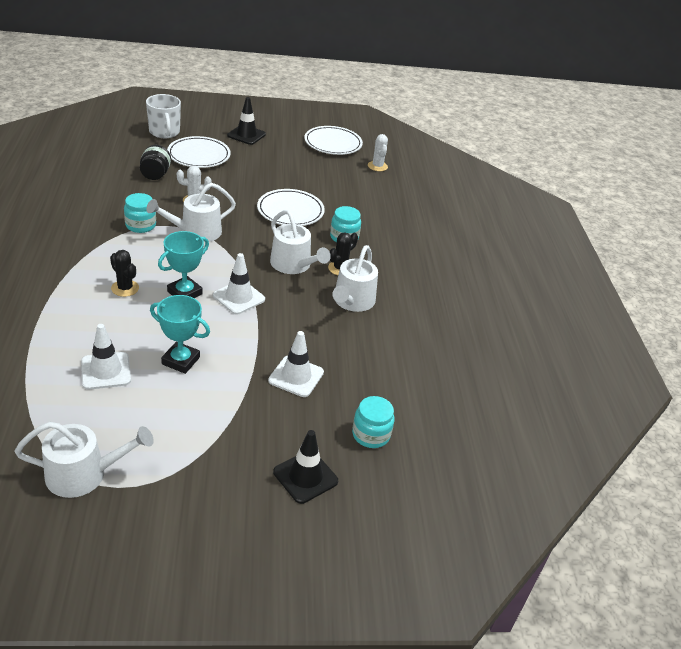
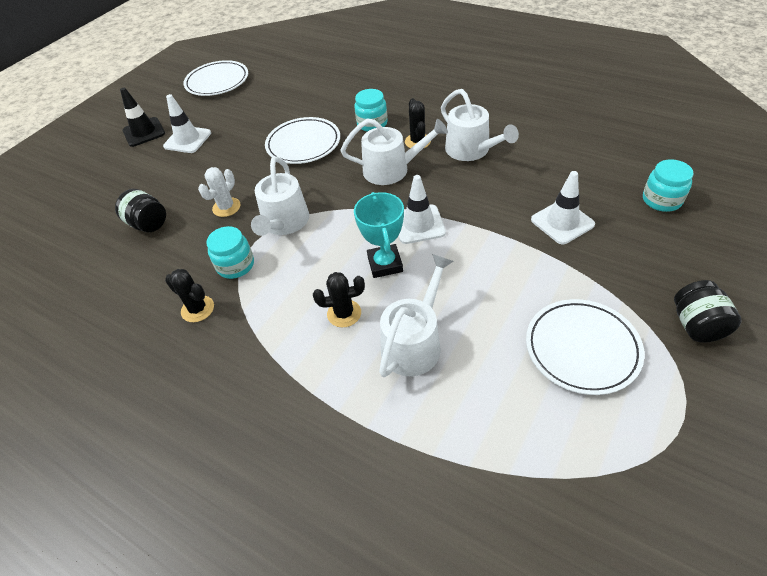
camera: 45 degrees left, 10 degrees up
white watering can [14,422,154,498] -> white watering can moved to [379,254,453,377]
white traffic cone [81,324,131,390] -> white traffic cone moved to [163,94,211,153]
white mug [146,94,181,138] -> none
turquoise trophy [150,295,210,374] -> none
white plate [167,136,231,168] -> white plate moved to [526,299,645,395]
black traffic cone [273,430,338,504] -> none
white cactus [368,134,388,171] -> none
none -> black cactus [165,269,214,322]
none -> black jar [674,280,742,343]

